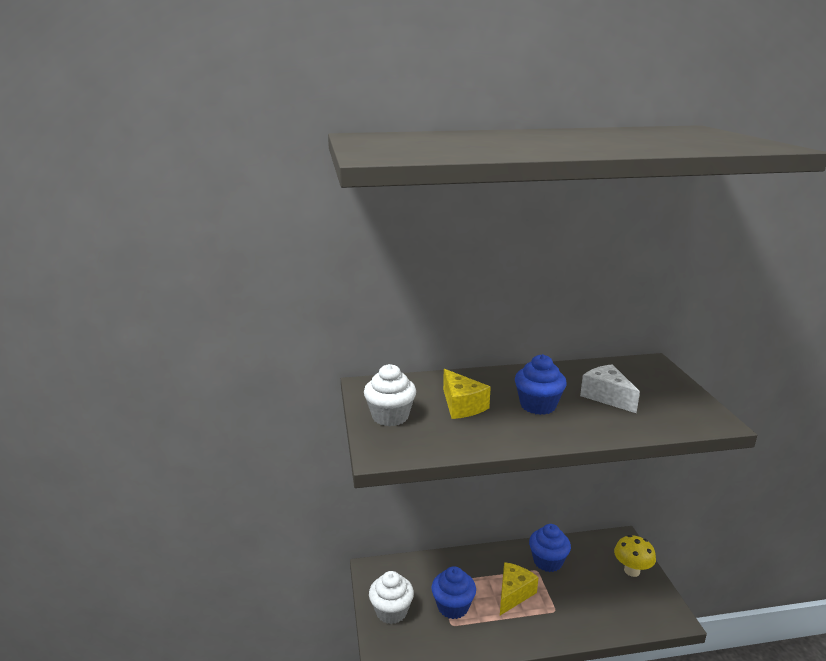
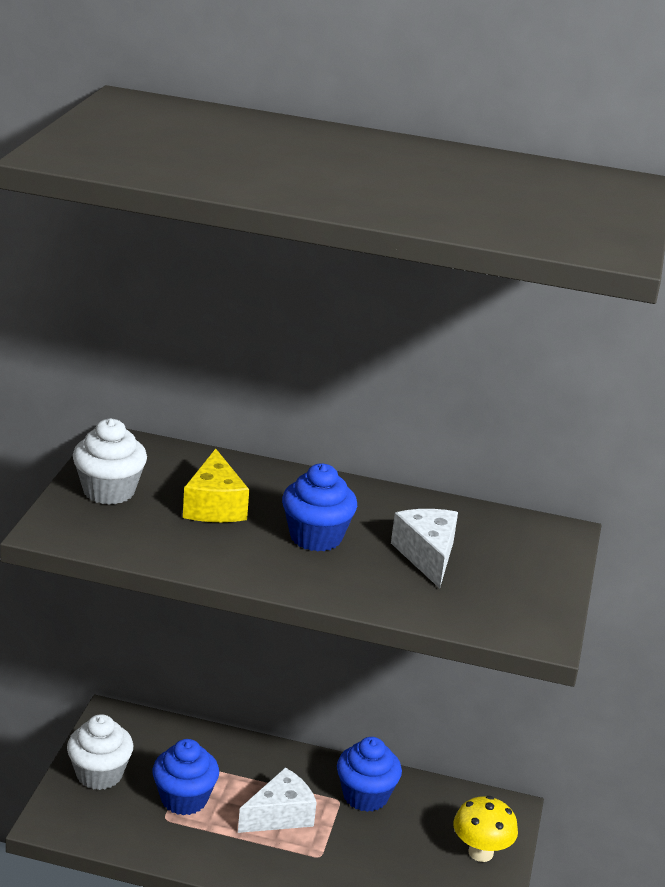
camera: 20 degrees right, 5 degrees up
yellow cheese [500,562,539,615] -> white cheese [238,767,317,833]

